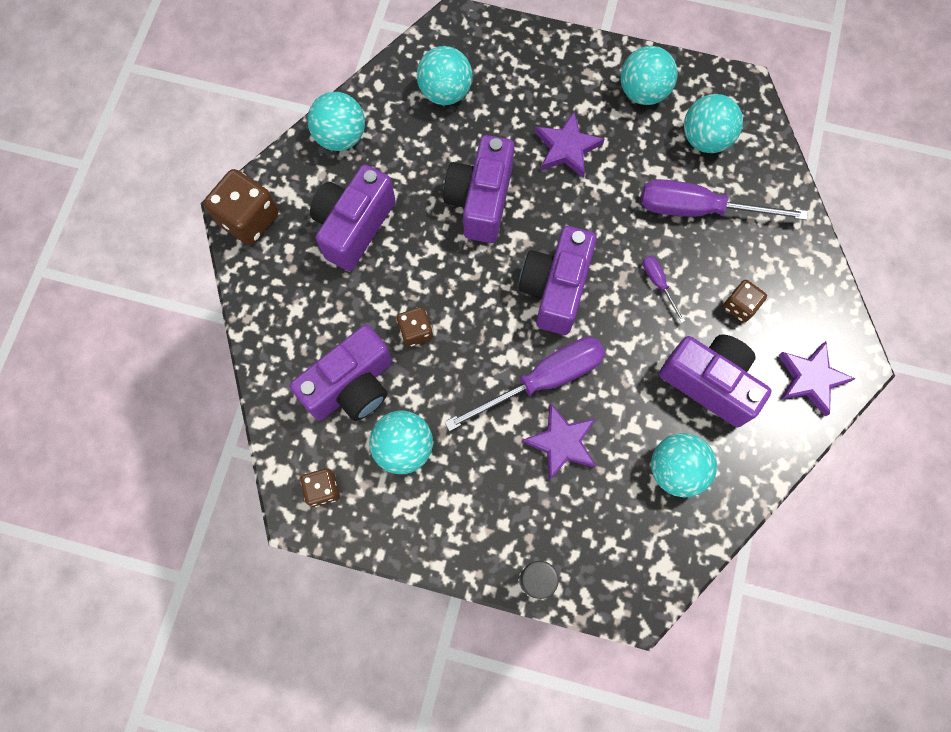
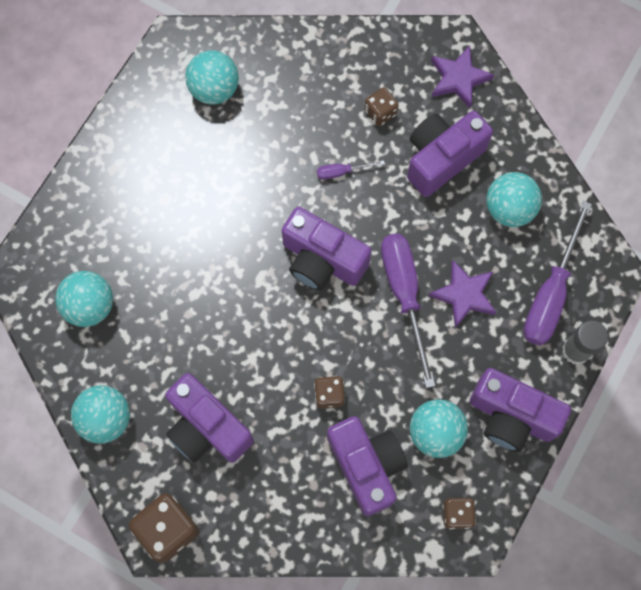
camera: 75 degrees left, 0 degrees up
purple camera [443,135,514,243] -> purple camera moved to [470,368,571,452]
purple star [535,112,604,178] -> none
turquoise ball [621,46,678,105] -> none
purple screwdriver [641,179,808,220] -> purple screwdriver moved to [523,201,592,346]

